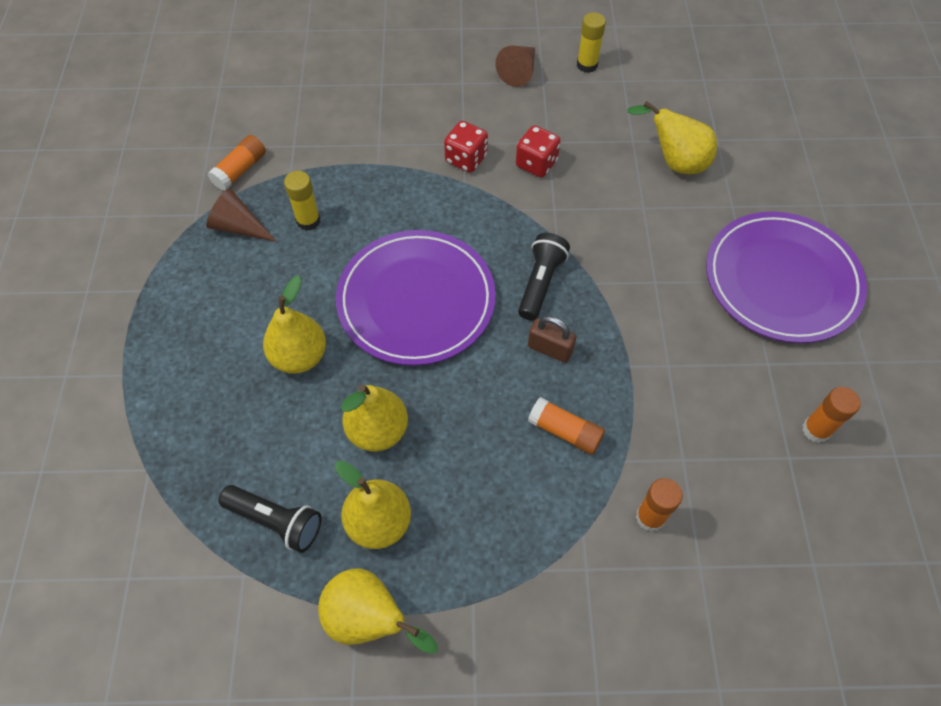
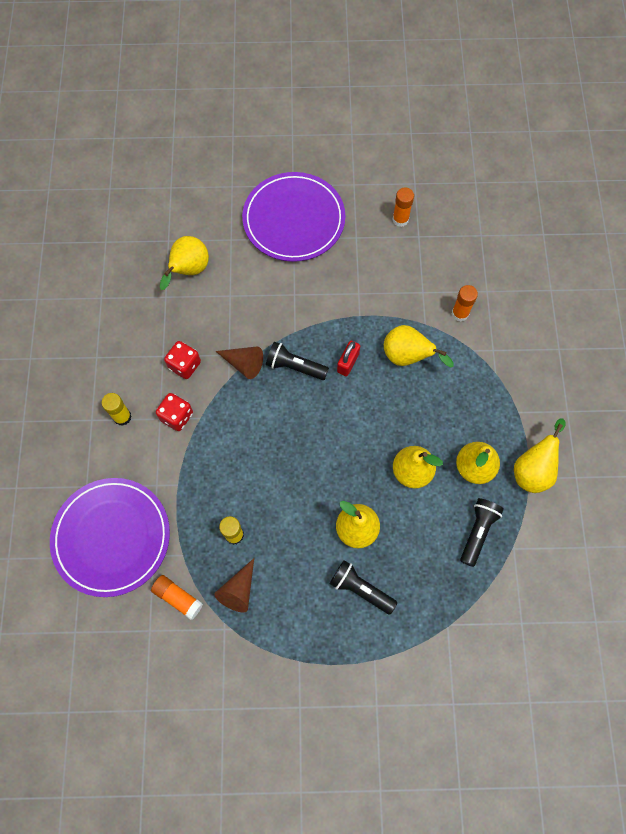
camera: 90 degrees left, 10 degrees up
purple plate [336,230,496,366] -> purple plate moved to [50,478,170,597]
brown cone [495,45,535,87] -> brown cone moved to [215,346,263,379]
brown padlock [528,316,577,363] -> red padlock [337,341,360,376]
orange glue stick [528,397,605,455] -> yellow pear [384,325,454,367]
yellow glue stick [577,12,606,73] -> yellow glue stick moved to [102,393,132,426]
none -> black flashlight [330,560,397,614]

